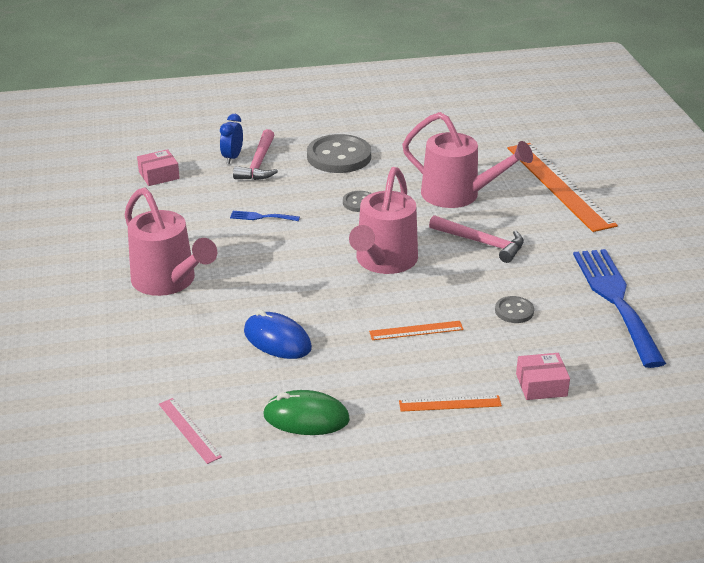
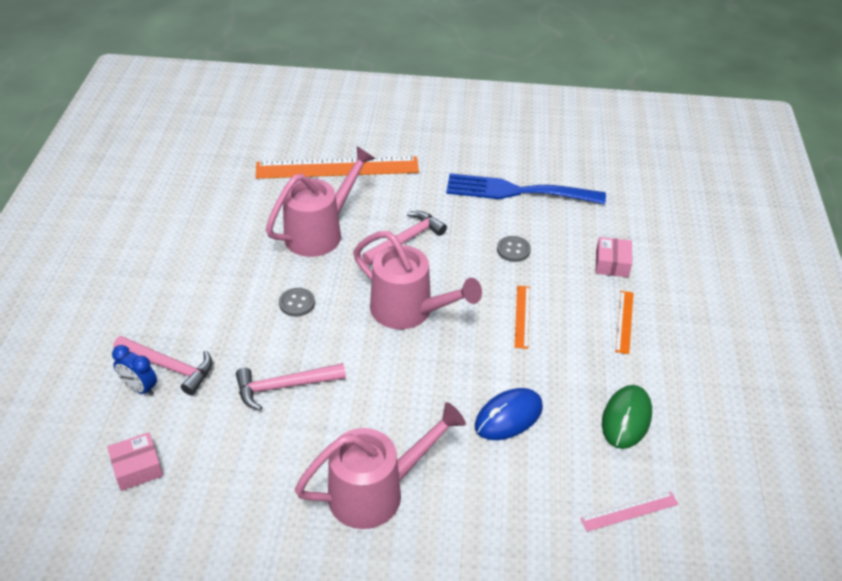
camera: 75 degrees left, 10 degrees up
pink box [137,149,180,186] -> pink box turned 75 degrees clockwise [107,432,163,491]
blue fork [230,211,300,221] -> pink hammer [236,363,346,411]
grey button [307,134,371,173] -> none

